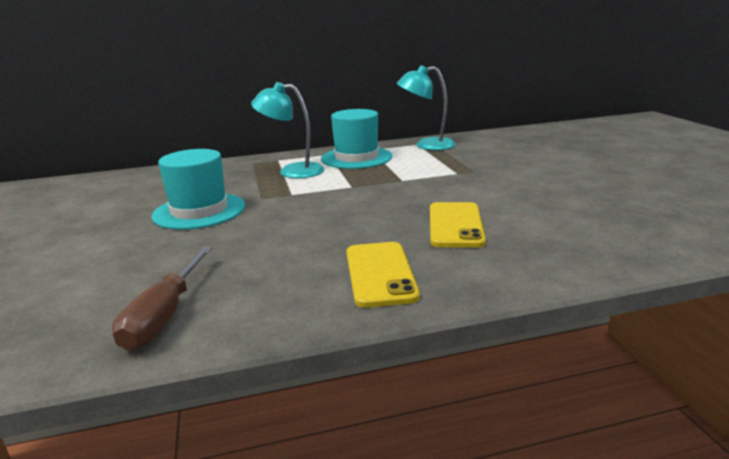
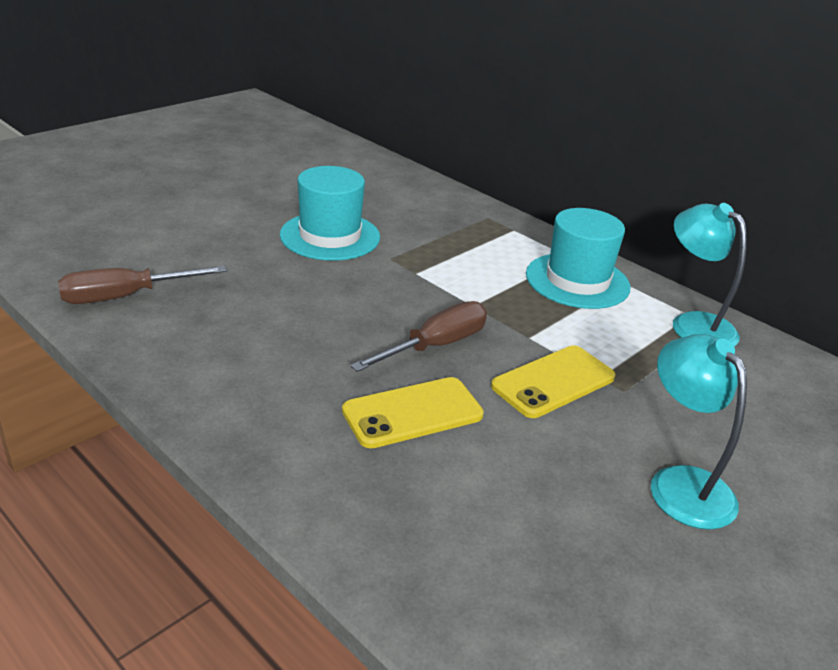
camera: 55 degrees right, 10 degrees up
turquoise lamp [251,82,324,178] -> turquoise lamp moved to [651,334,747,530]
yellow phone [347,242,420,308] -> yellow phone moved to [491,345,615,418]
none -> brown screwdriver [350,301,487,372]

